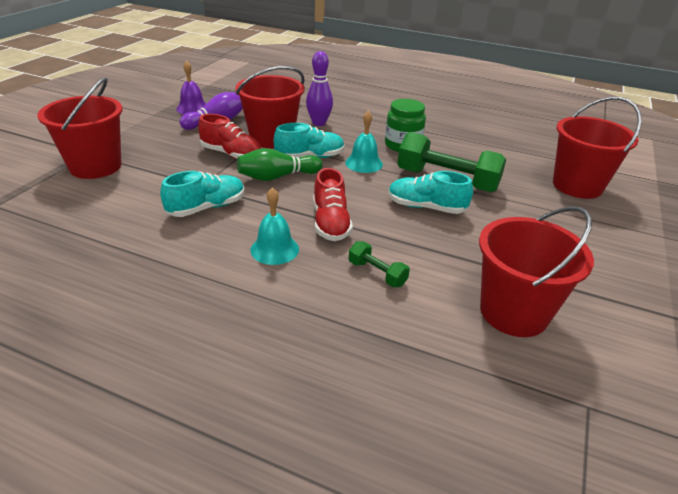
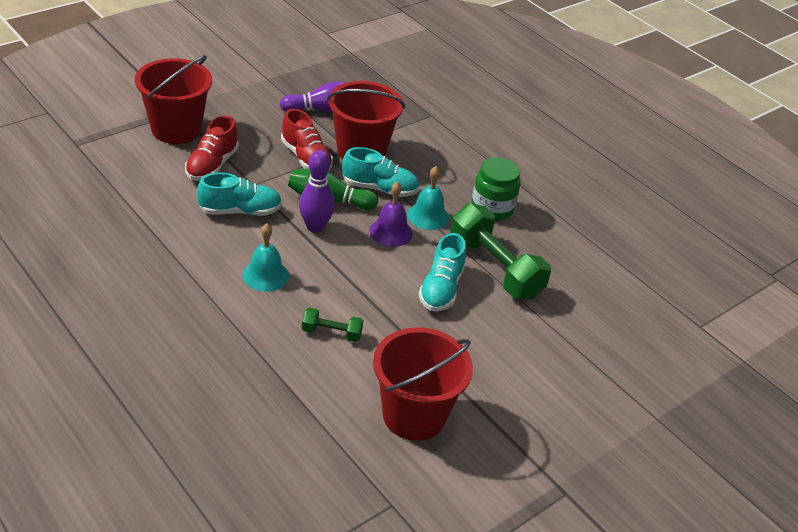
camera: 25 degrees right, 5 degrees up
purple bell [176,61,206,114] -> purple bell moved to [370,182,413,247]
purple bowling pin [306,51,333,126] -> purple bowling pin moved to [299,150,335,233]
red shoe [313,168,353,241] -> red shoe moved to [185,116,239,181]
green dumbbell [349,241,410,287] -> green dumbbell turned 60 degrees counterclockwise [302,308,363,342]
turquoise shoe [388,171,473,214] -> turquoise shoe turned 120 degrees counterclockwise [419,233,466,311]
red bucket [553,97,642,199] -> none

